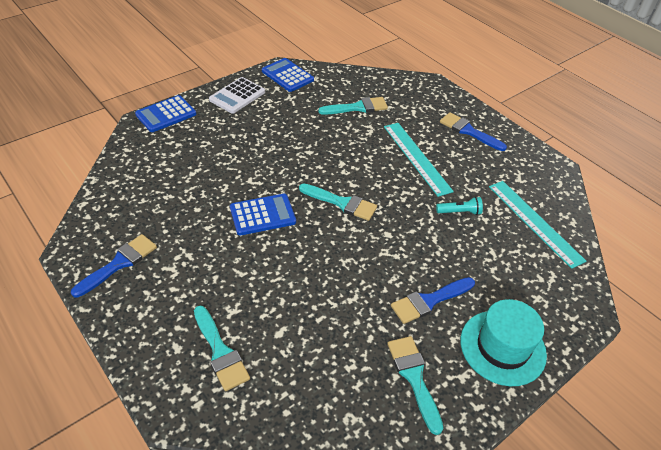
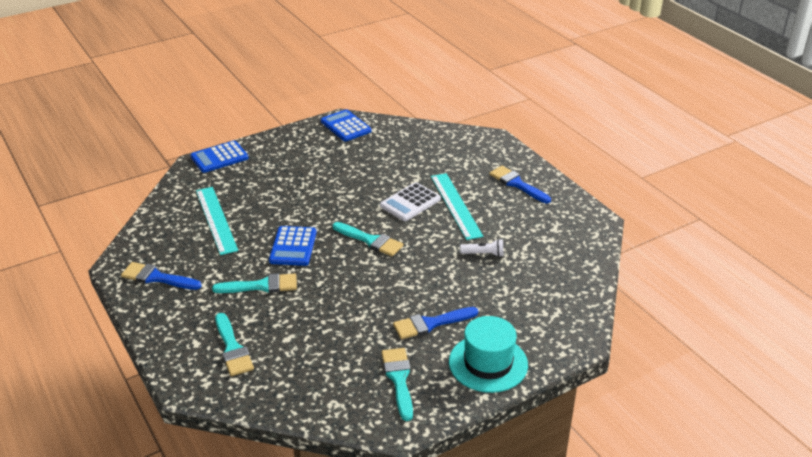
camera: 10 degrees right, 10 degrees down
blue brush [71,234,157,298] -> blue brush turned 120 degrees counterclockwise [121,262,201,290]
white calculator [209,77,265,114] -> white calculator moved to [380,182,441,221]
blue calculator [230,194,296,235] -> blue calculator turned 105 degrees clockwise [269,226,317,266]
turquoise brush [318,97,388,115] -> turquoise brush moved to [212,273,297,293]
turquoise flashlight [436,197,483,215] -> white flashlight [460,239,503,257]
turquoise ruler [489,181,586,269] -> turquoise ruler moved to [196,187,238,255]

